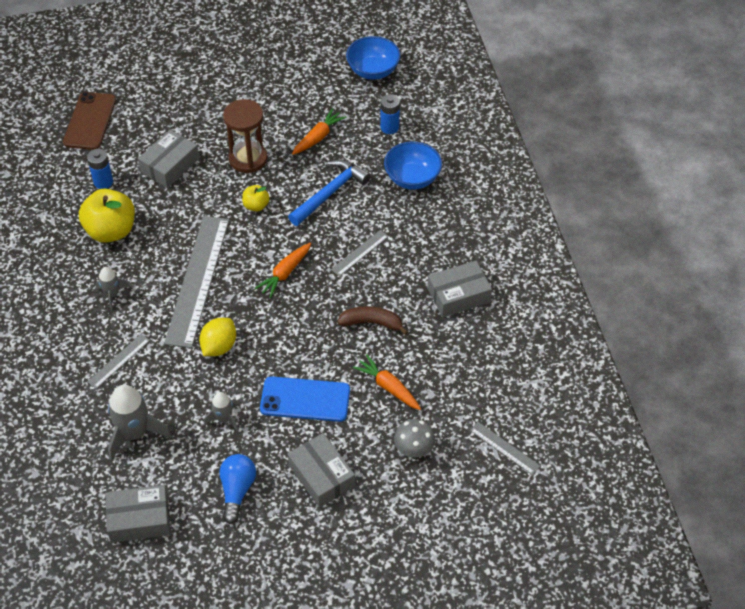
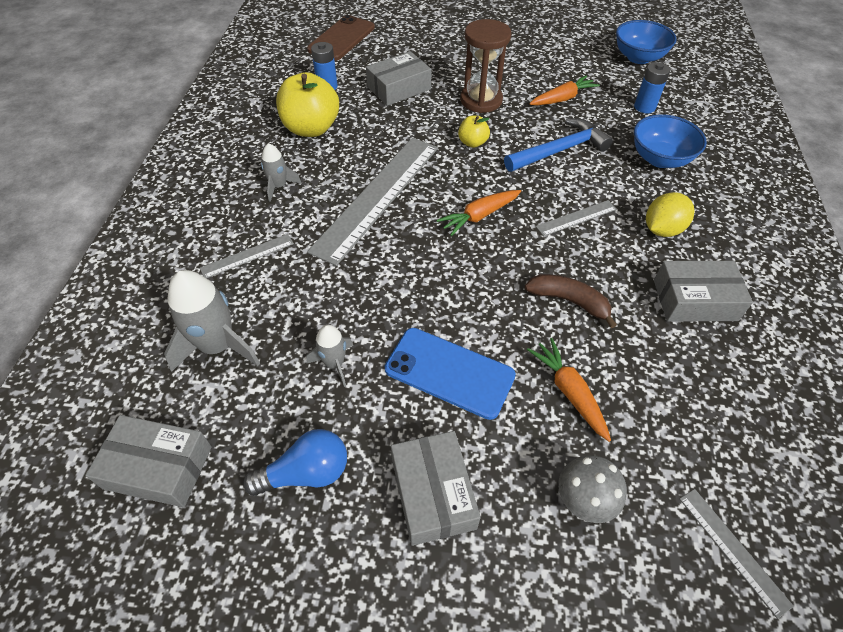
camera: 20 degrees right, 0 degrees up
yellow lemon [199,318,236,356] -> yellow lemon moved to [646,192,695,237]
blue light bulb [219,454,256,524] -> blue light bulb turned 45 degrees clockwise [243,429,347,496]

